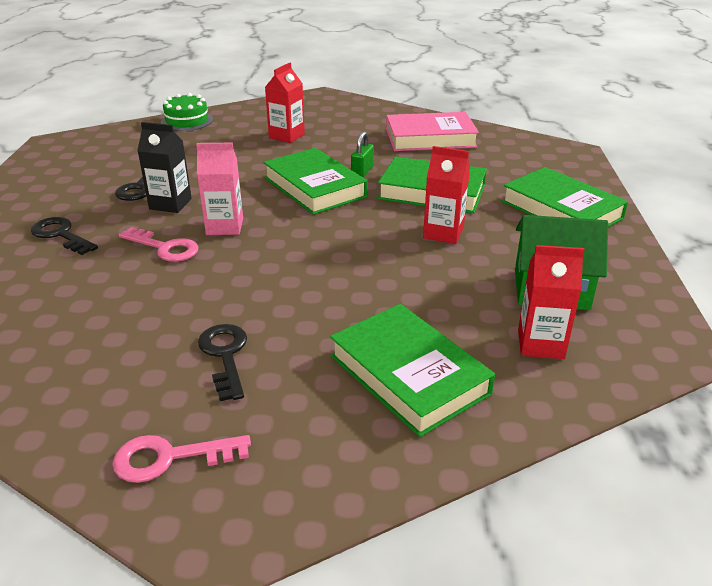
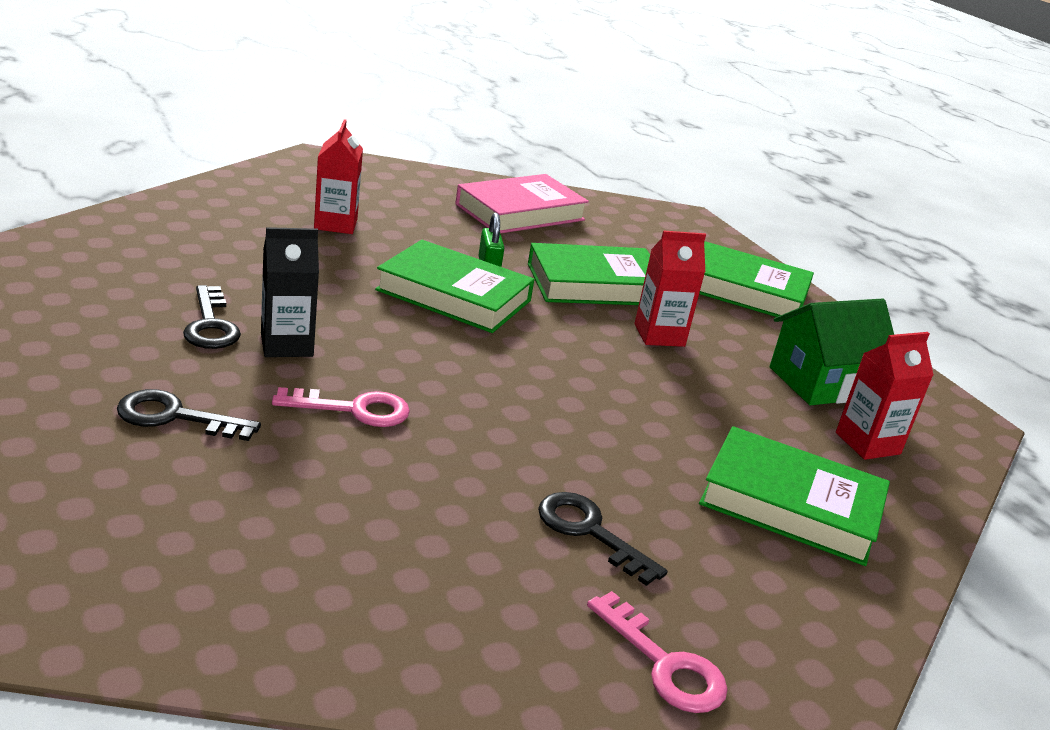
camera: 35 degrees left, 5 degrees down
pink key [112,435,251,483] -> pink key turned 90 degrees counterclockwise [587,591,728,713]
green cake [161,93,213,131] -> none
pink carton [196,143,243,235] -> none

